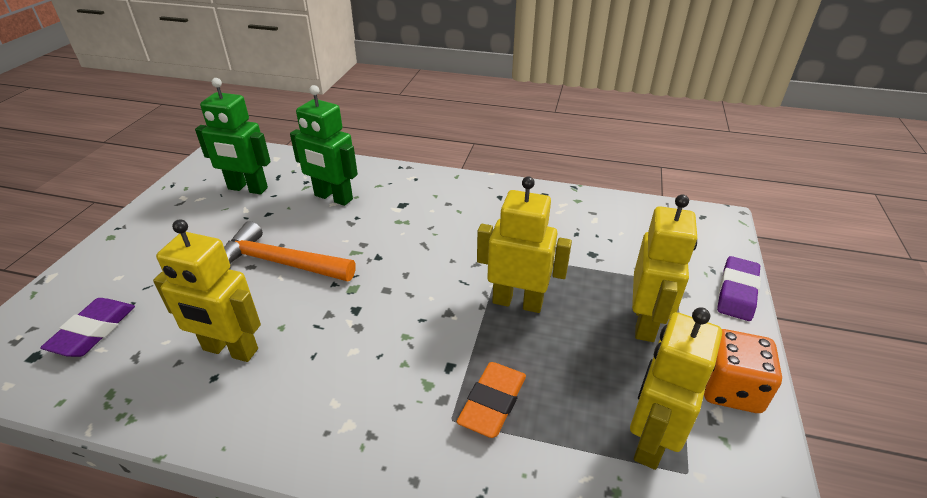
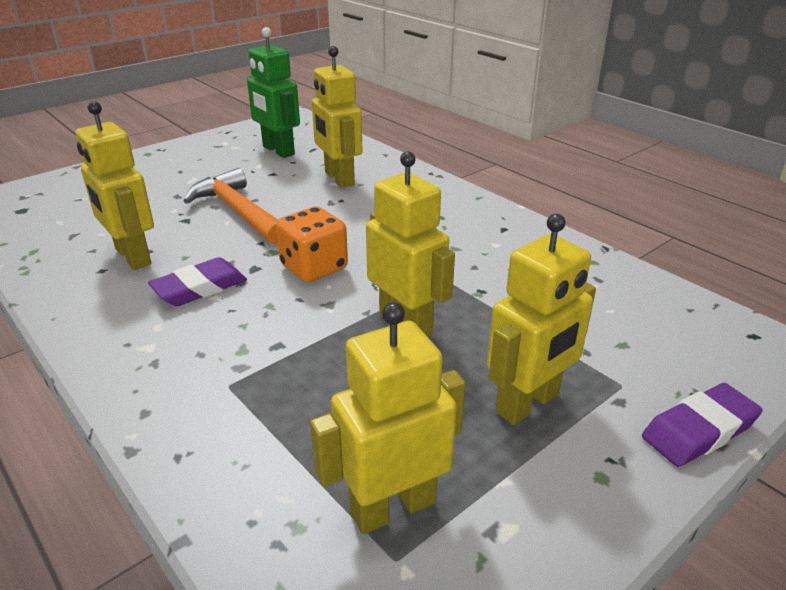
camera: 35 degrees right, 5 degrees down
purple eraser [40,298,135,357] -> purple eraser moved to [148,257,247,306]
green robot [290,85,358,206] -> yellow robot [312,46,363,188]
orange eraser [457,362,526,438] -> none
orange dice [704,329,782,413] -> orange dice moved to [276,206,348,282]

